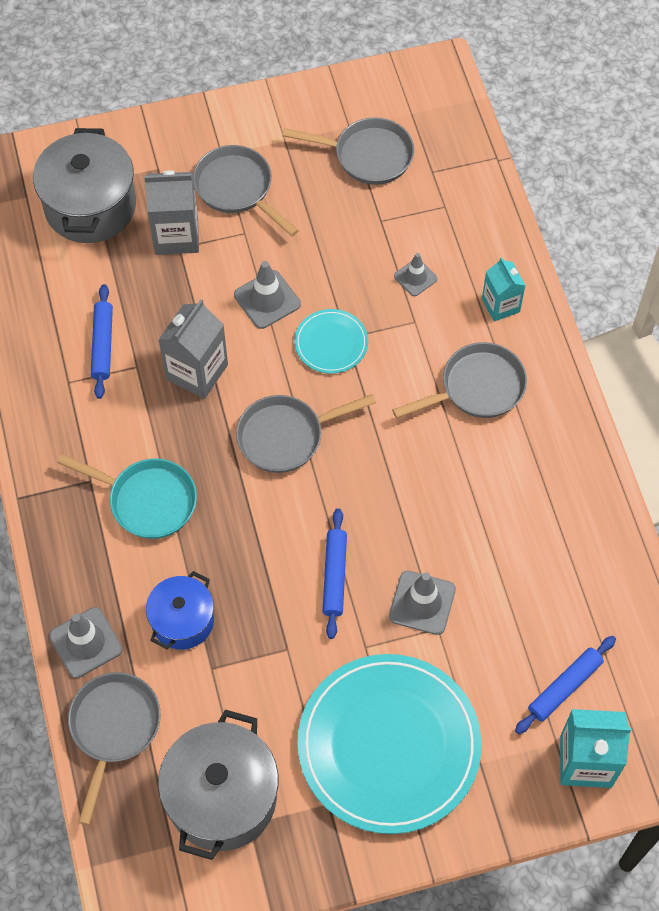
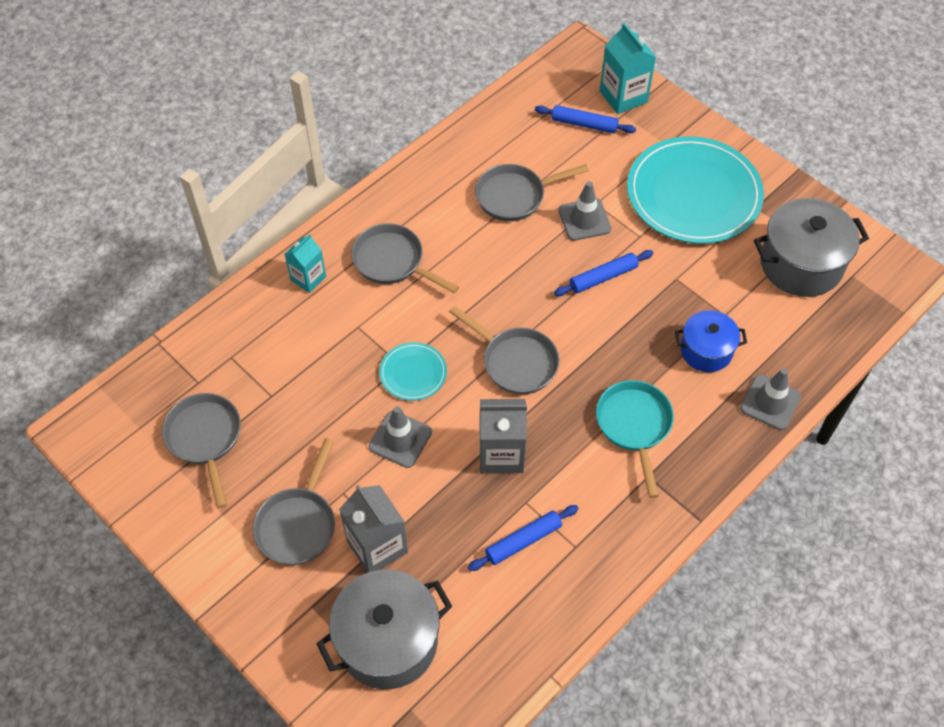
camera: 120 degrees left, 5 degrees down
grey pan [68,672,161,825] -> grey pan moved to [475,164,589,221]
grey traffic cone [394,253,437,296] -> none

